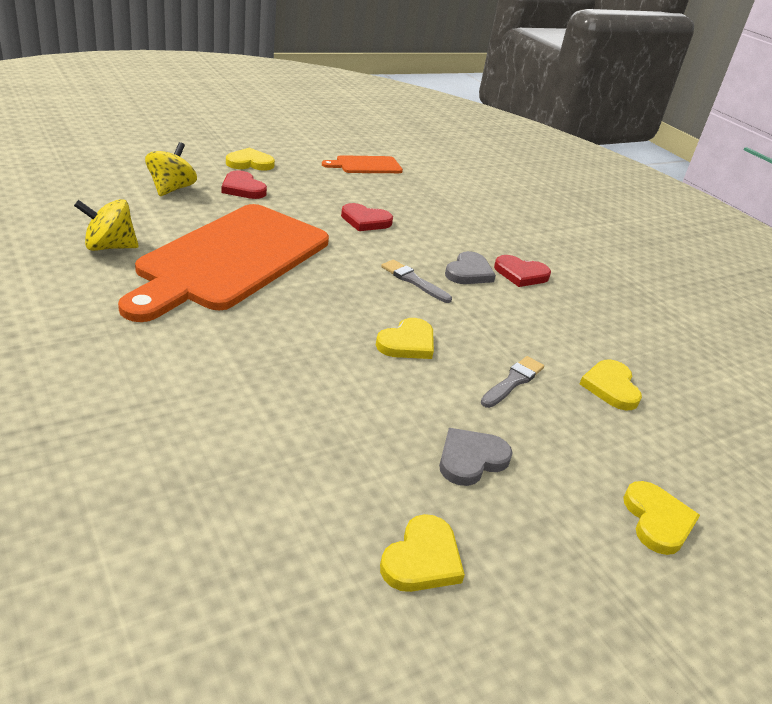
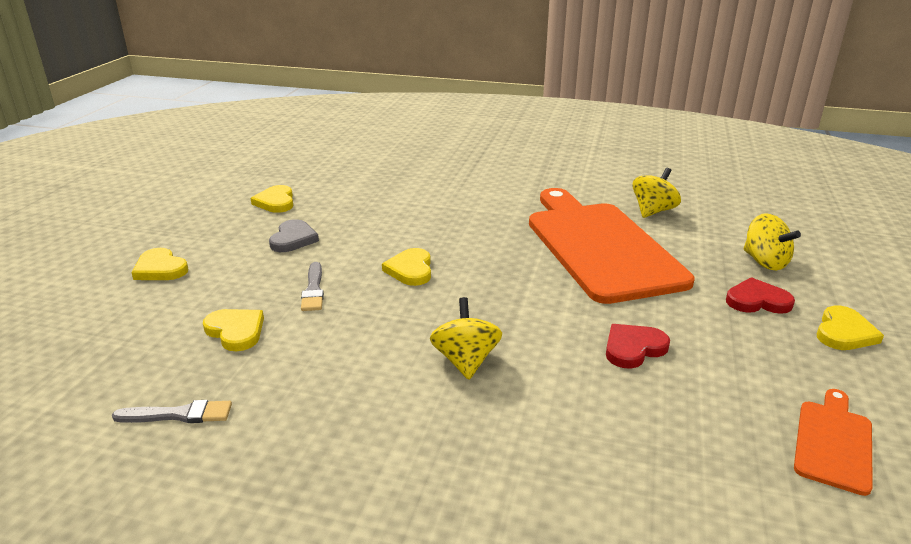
camera: 140 degrees right, 5 degrees down
grey brush [381,259,452,303] -> grey brush moved to [112,400,232,423]
grey heart [445,251,496,284] -> yellow spinning top [430,297,502,380]
red heart [494,255,551,287] -> none

